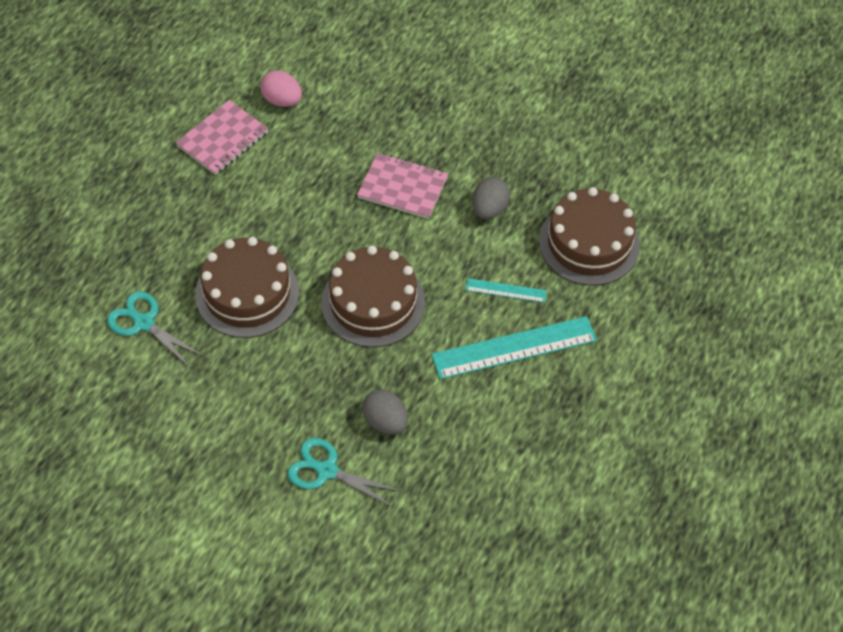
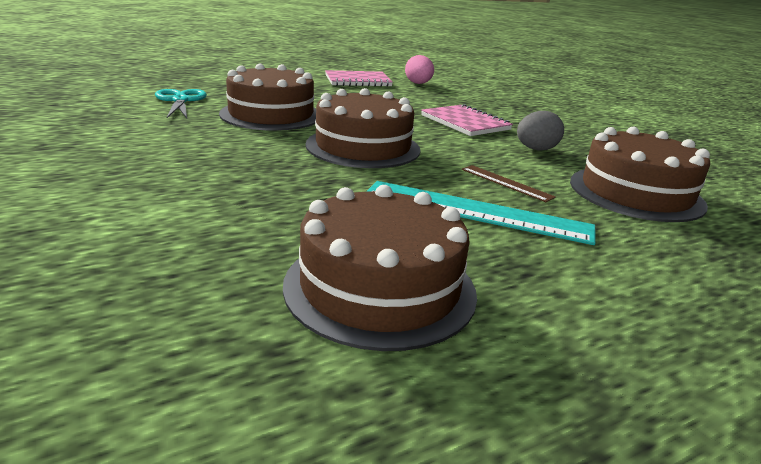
camera: 35 degrees right, 30 degrees down
turquoise scissors [287,438,402,508] -> none
grey egg [362,389,408,434] -> none
turquoise ruler [465,278,547,303] -> brown ruler [462,165,556,202]
none -> brown cake [283,185,477,351]

